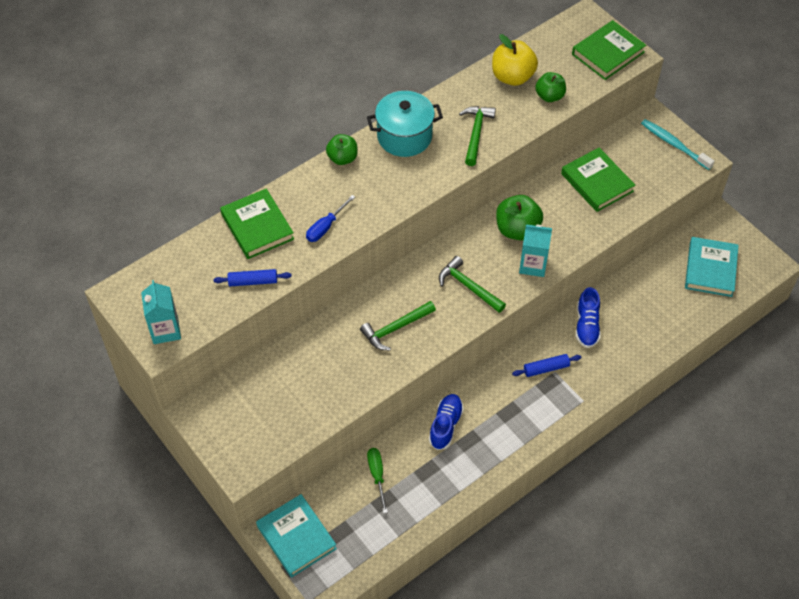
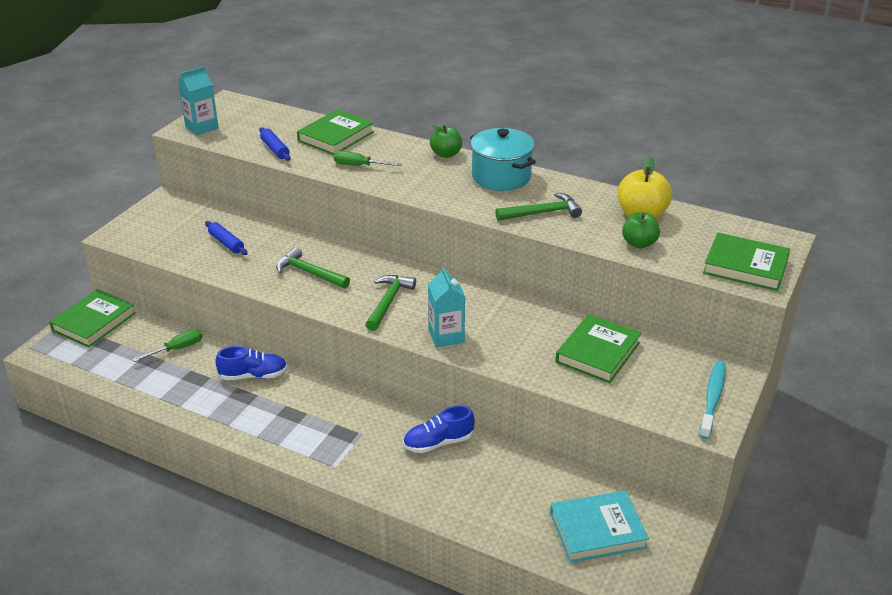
camera: 65 degrees right, 20 degrees down
turquoise book [256,494,337,578] -> green book [49,289,136,348]
blue screwdriver [306,195,355,242] -> green screwdriver [334,151,402,166]
green apple [496,195,543,241] -> none
blue rolling pin [512,354,581,377] -> blue rolling pin moved to [205,221,248,255]

